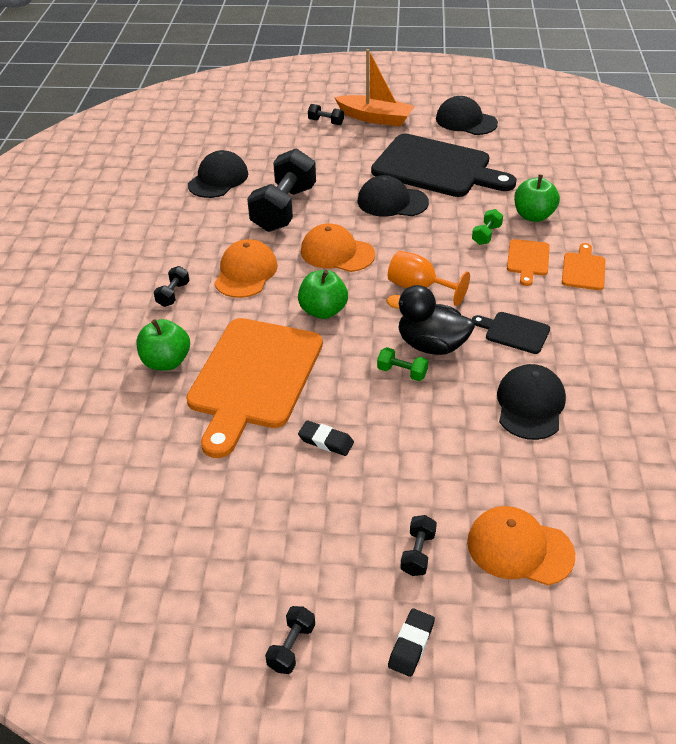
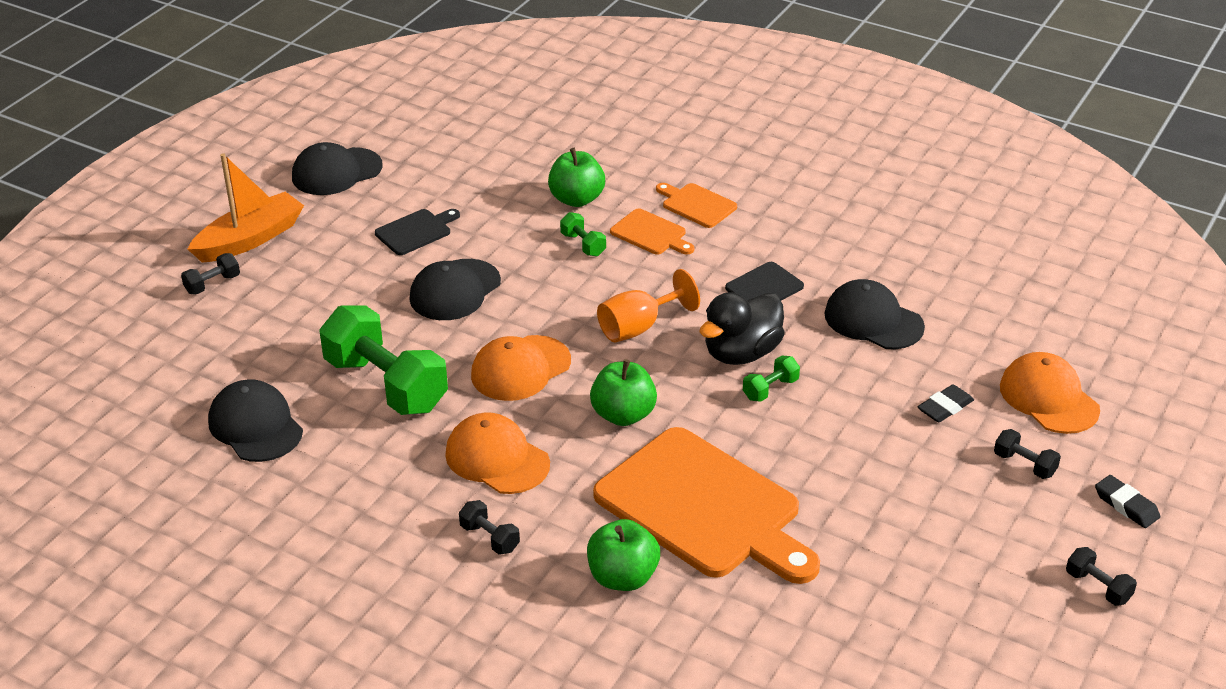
camera: 65 degrees left, 5 degrees down
black dumbbell [247,148,316,232] -> green dumbbell [319,305,448,415]
black eraser [298,420,354,456] -> black eraser moved to [917,384,974,422]
black cutting board [371,134,517,197] -> black cutting board [375,209,460,255], size x0.44
orange cap [467,506,575,585] -> orange cap turned 105 degrees clockwise [1000,352,1100,434]

